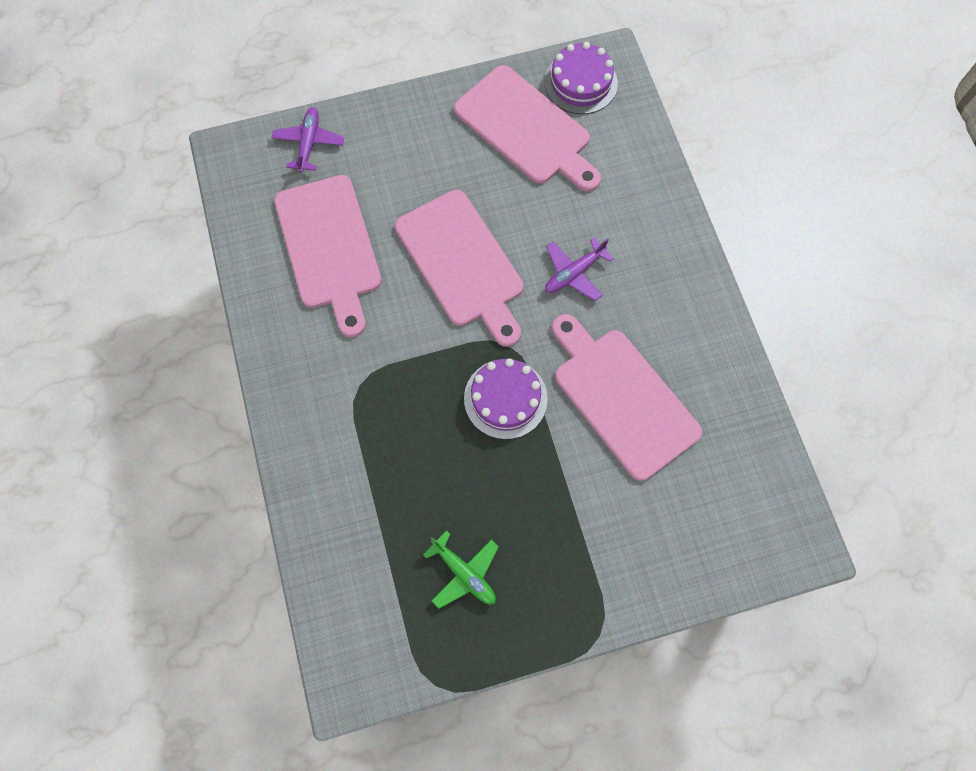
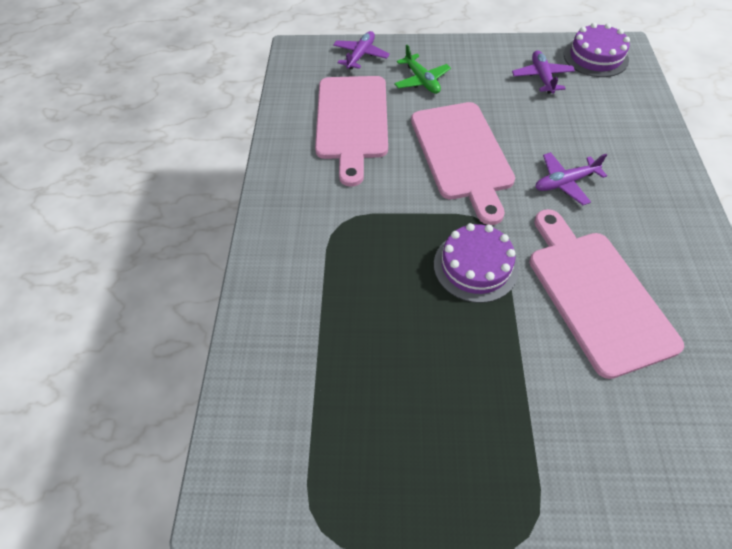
camera: 20 degrees right, 15 degrees down
green plane [423,530,499,609] -> green plane moved to [394,45,451,94]
pink cutting board [454,65,601,192] -> purple plane [512,50,575,94]

